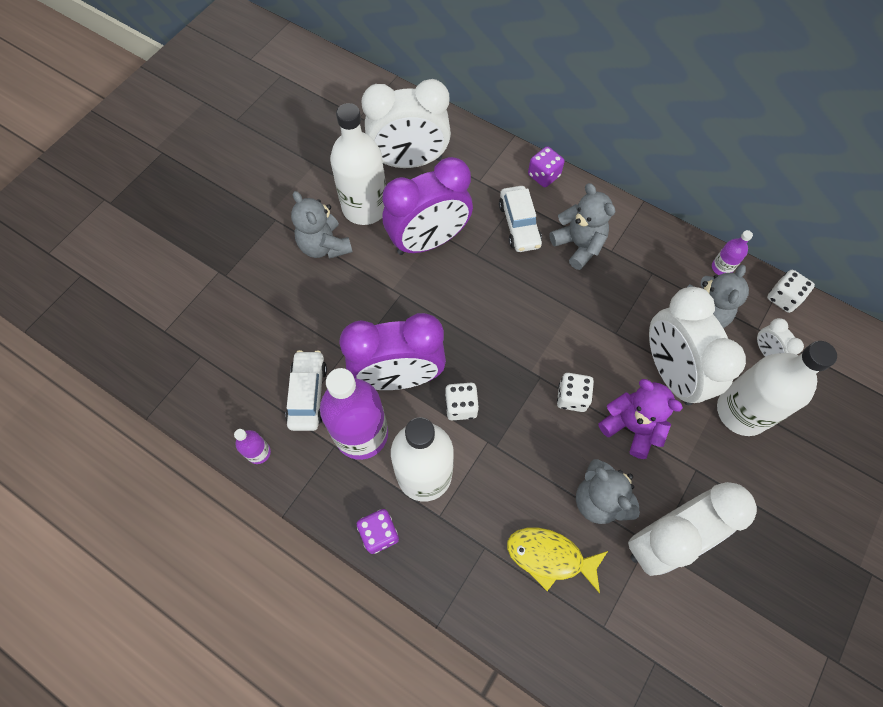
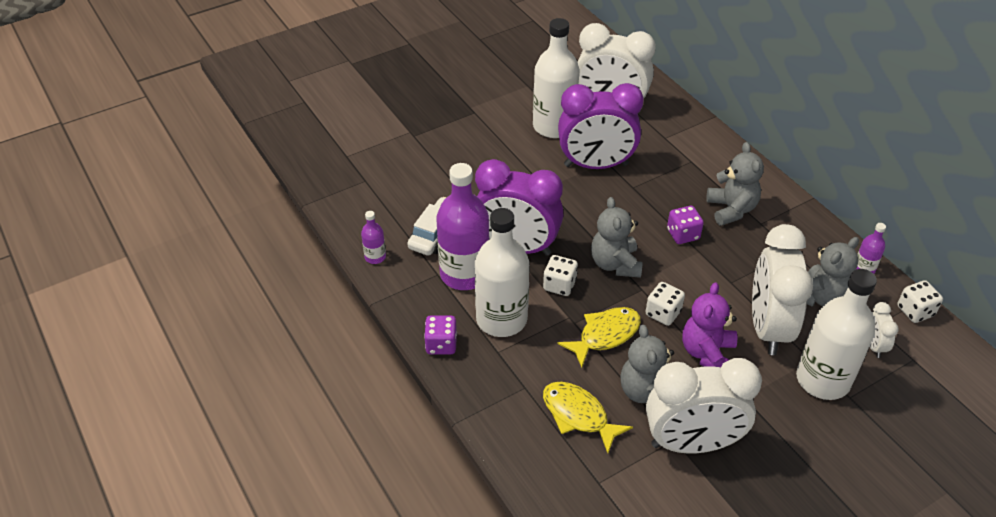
camera: 25 degrees right, 20 degrees down
grey teddy bear [291,191,352,259] -> grey teddy bear moved to [591,197,643,278]
white car [499,186,542,252] -> none
purple dice [528,146,565,187] -> purple dice moved to [667,206,704,244]
purple teddy bear [598,379,683,459] -> purple teddy bear turned 135 degrees counterclockwise [682,282,737,367]
none -> yellow fish [557,307,641,368]

